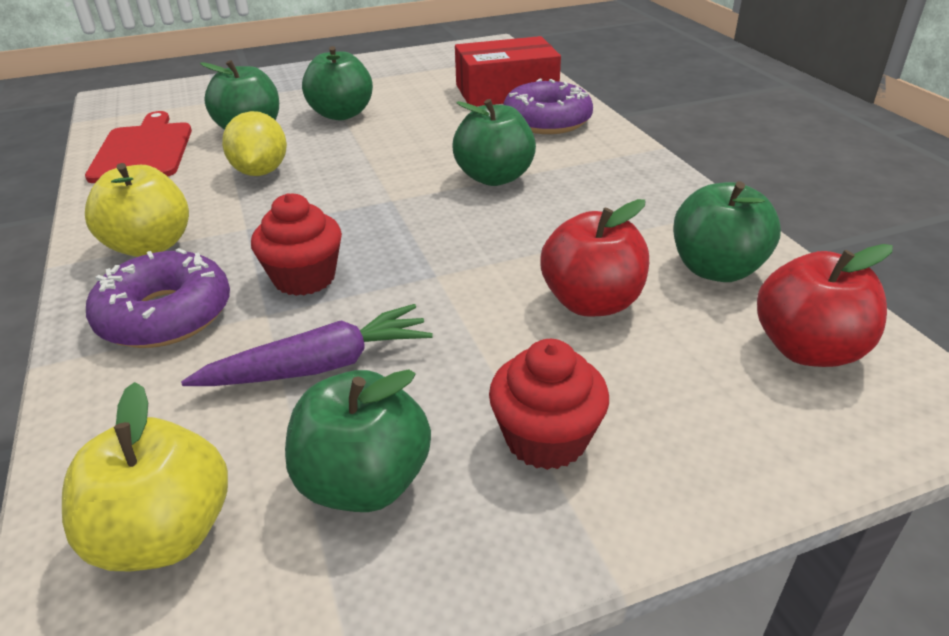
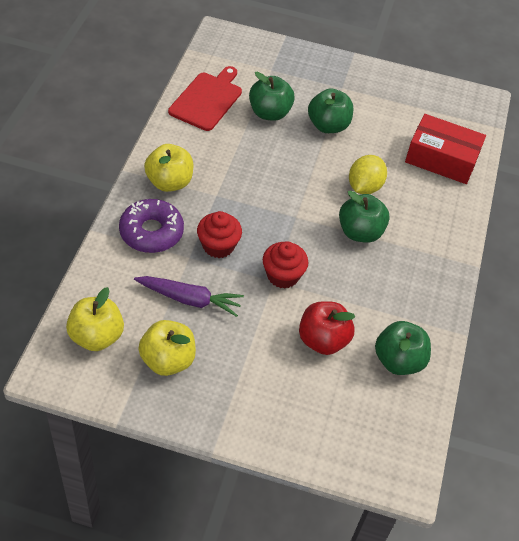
camera: 30 degrees right, 15 degrees up
yellow lemon [222,111,287,176] -> yellow lemon moved to [349,155,387,194]
green apple [285,369,431,512] -> yellow apple [138,320,196,376]
red cupcake [489,339,609,470] -> red cupcake moved to [263,241,308,289]
purple donut [503,79,593,134] -> none
red apple [757,244,893,367] -> none

